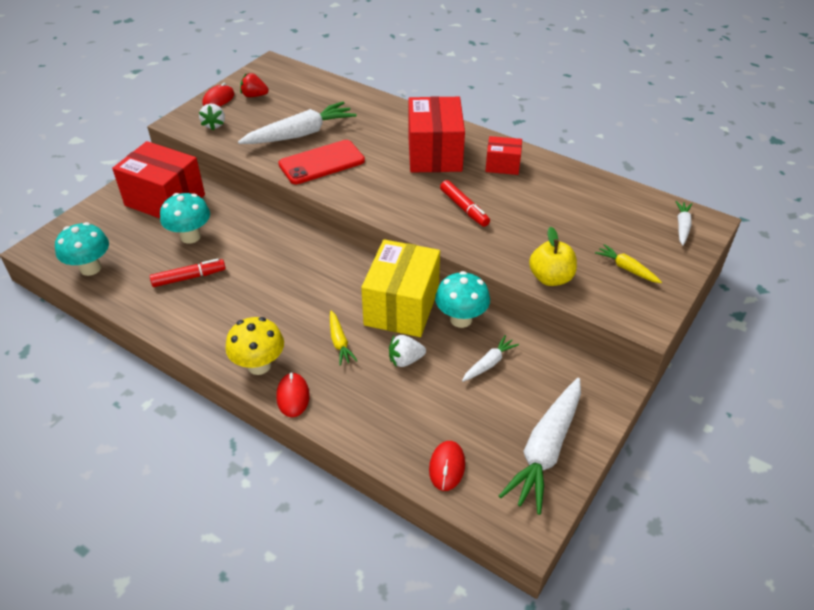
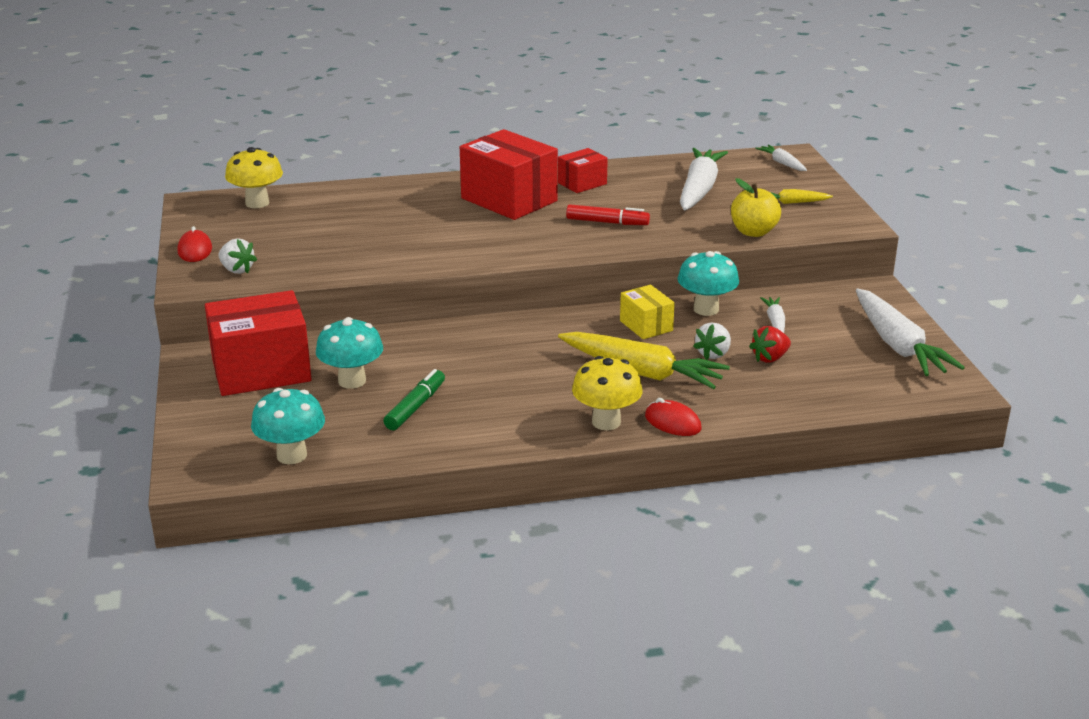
camera: 45 degrees left, 15 degrees down
red marker [150,259,226,287] -> green marker [383,369,445,430]
white carrot [238,101,357,144] -> white carrot moved to [680,148,728,210]
red strawberry [240,73,269,97] -> red strawberry moved to [749,326,791,363]
red phone [278,140,365,184] -> none
yellow carrot [330,311,358,366] -> yellow carrot [558,332,730,389], size x2.04
yellow box [361,239,440,337] -> yellow box [620,285,675,339], size x0.52
red mouse [429,441,465,491] -> none
none -> yellow mushroom [225,147,283,208]

